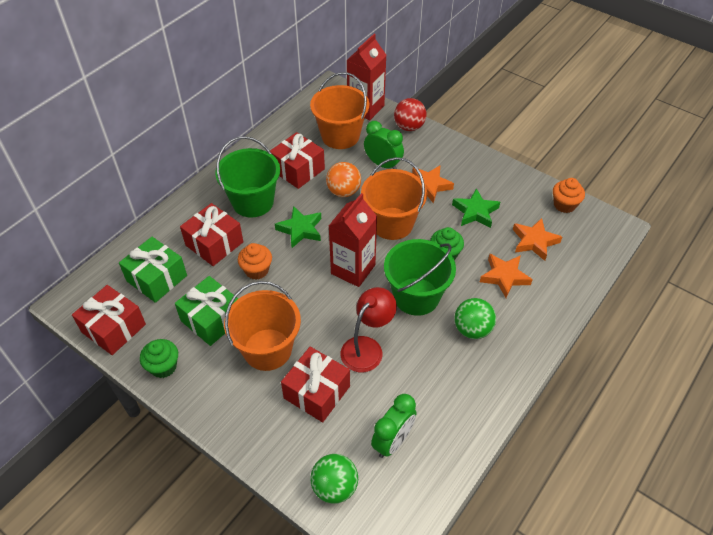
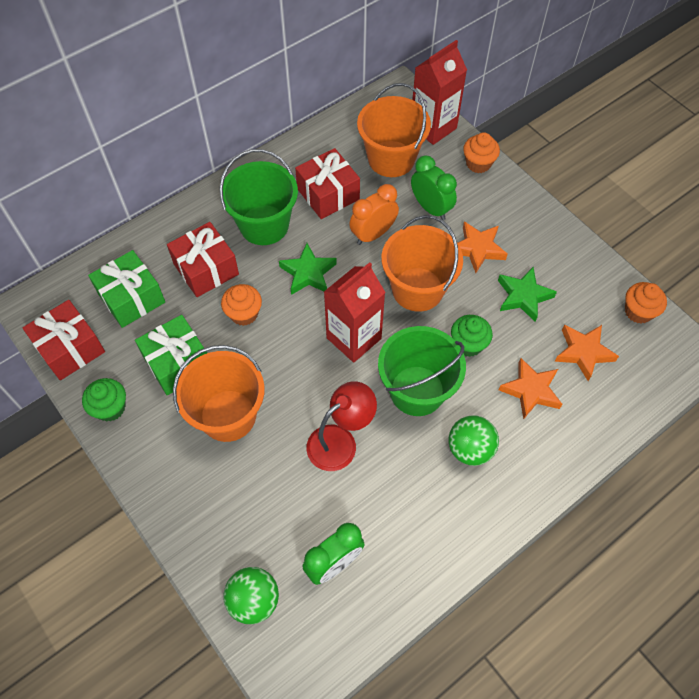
camera: 15 degrees right, 10 degrees up
red gift [281,347,350,422] -> none
orange ball [326,162,361,197] -> orange clock [349,184,399,245]
red ball [394,98,427,131] -> orange cupcake [463,132,500,173]

